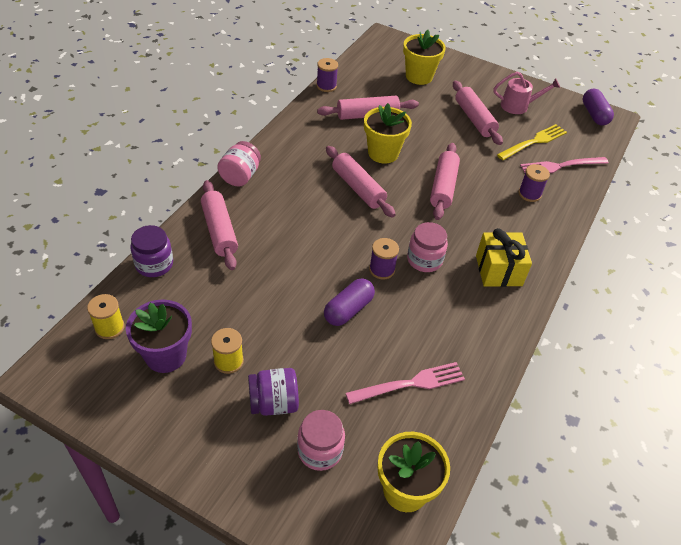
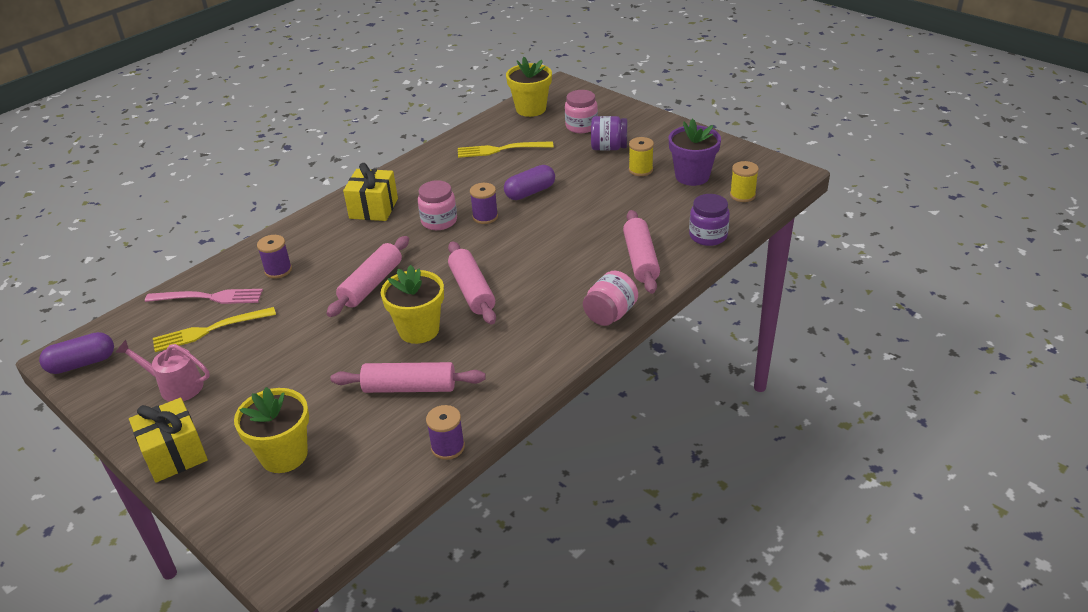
camera: 160 degrees left, 10 degrees down
pink fork [346,362,465,404] -> yellow fork [458,141,553,158]
pink rolling pin [453,81,503,145] -> none
purple capsule [583,88,614,126] -> purple capsule turned 60 degrees clockwise [39,332,114,374]
none -> yellow gift [129,398,208,482]

